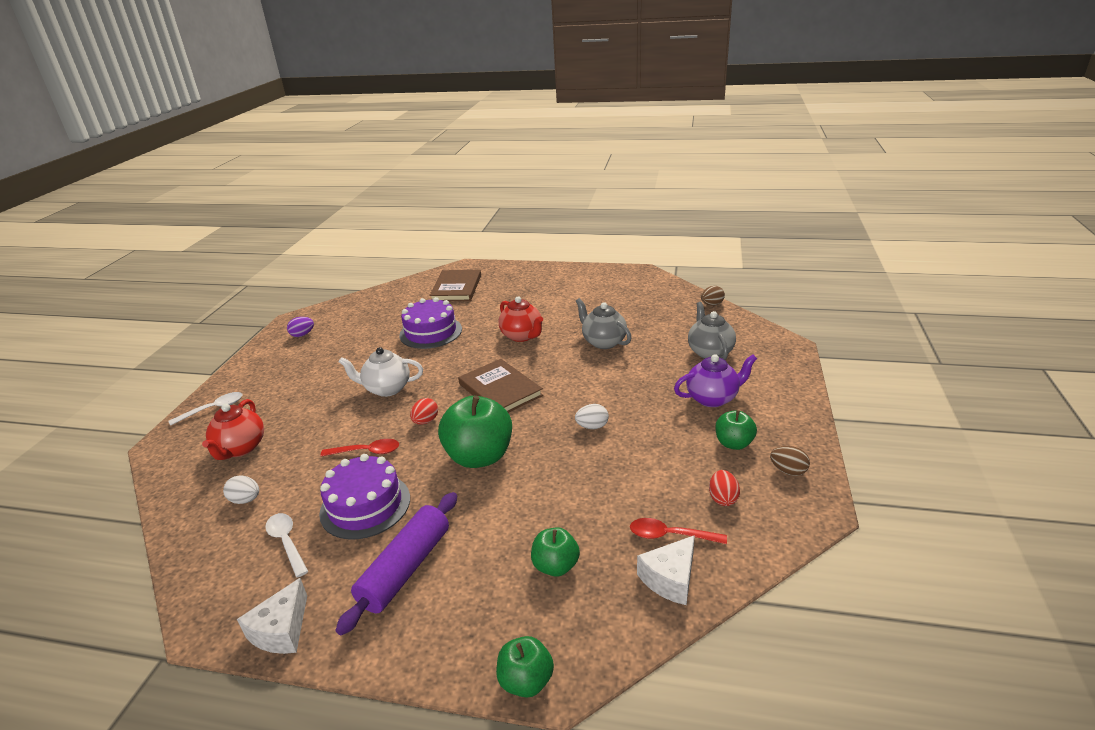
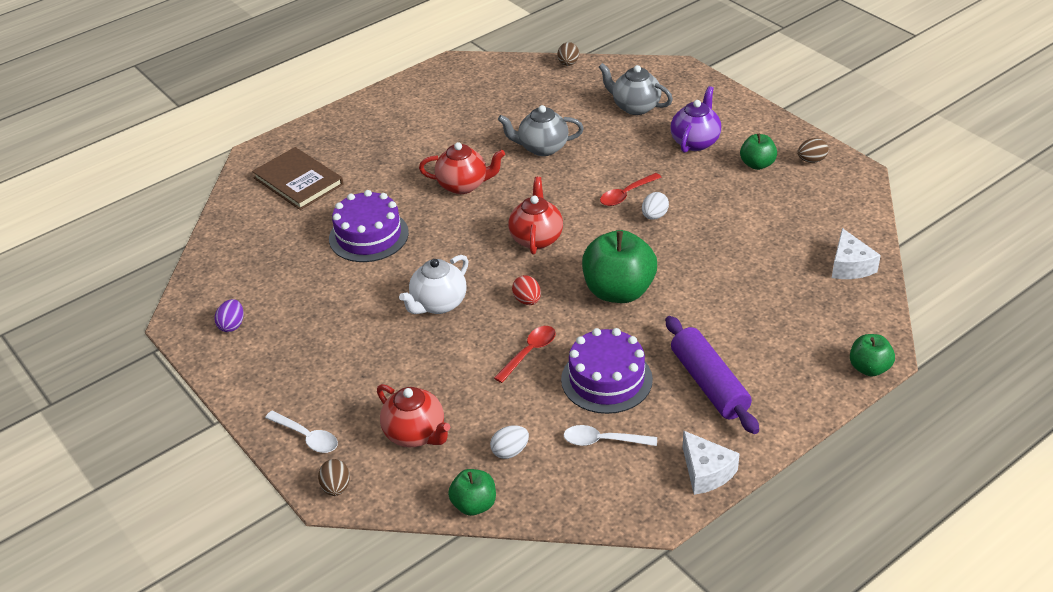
camera: 50 degrees left, 10 degrees up
white spoon [168,392,242,426] -> white spoon turned 120 degrees clockwise [265,411,338,453]
brown book [458,359,543,413] -> red teapot [508,177,563,255]
green apple [531,527,580,577] -> green apple moved to [448,469,496,516]
red spoon [630,518,727,544] -> red spoon moved to [600,173,661,206]
red egg [709,470,740,506] -> none
none -> brown egg [318,459,350,496]

